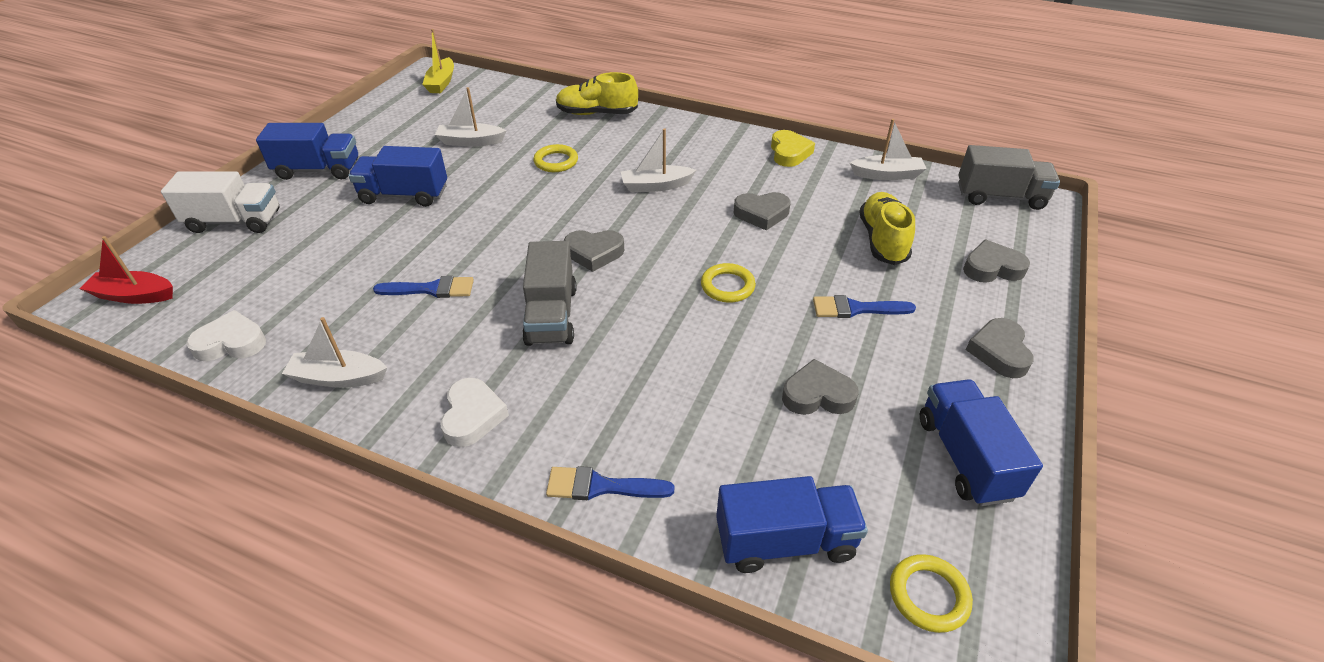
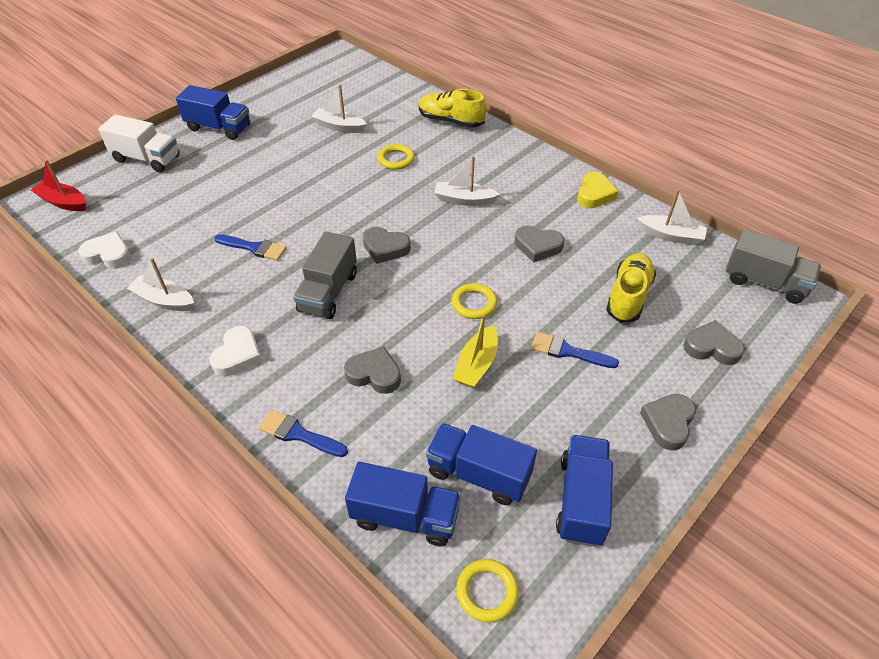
camera: 20 degrees right, 5 degrees up
blue truck [348,146,447,207] -> blue truck moved to [426,423,537,505]
yellow boat [422,29,454,93] -> yellow boat moved to [453,314,498,388]
grey heart [782,359,859,415] -> grey heart moved to [344,346,401,394]

